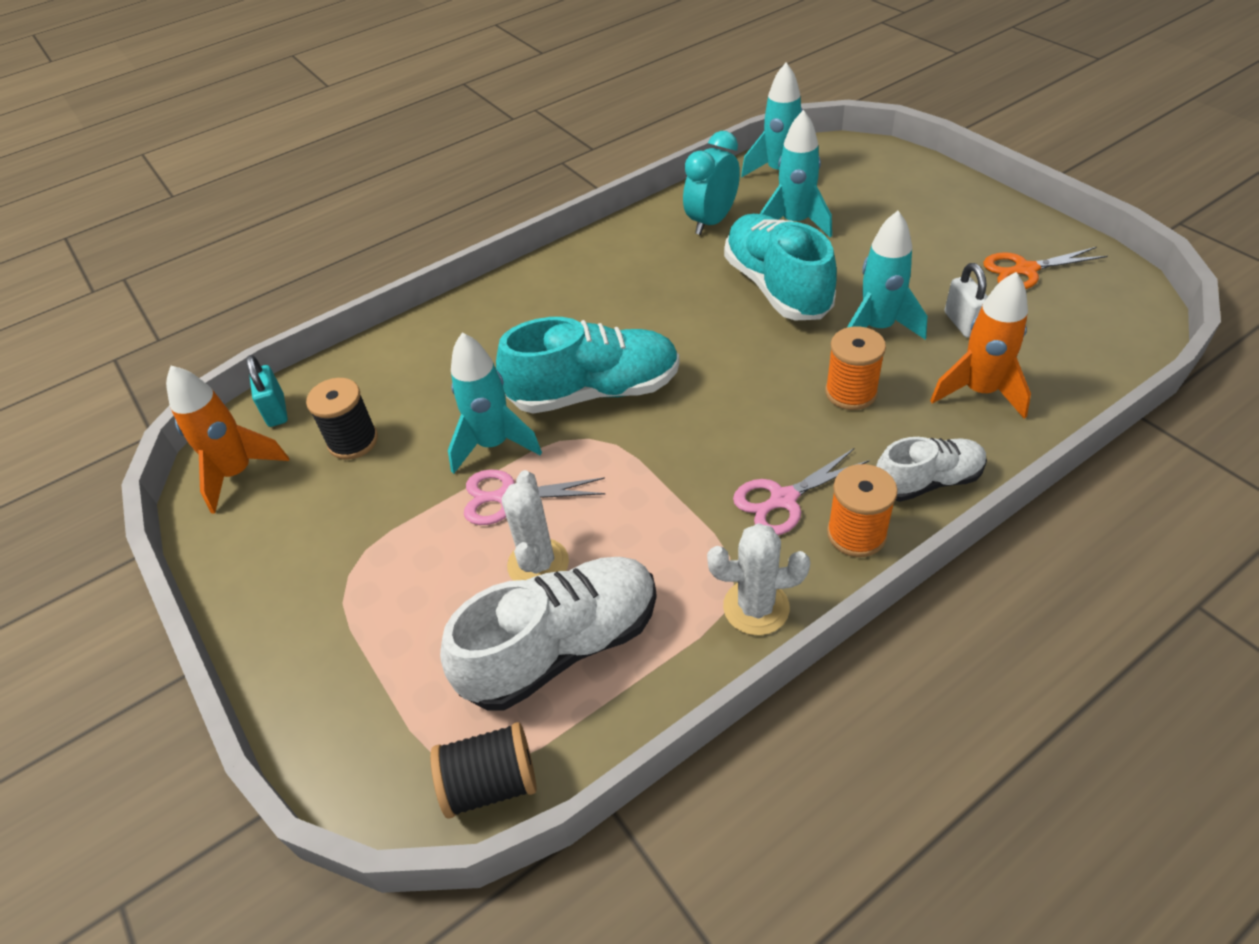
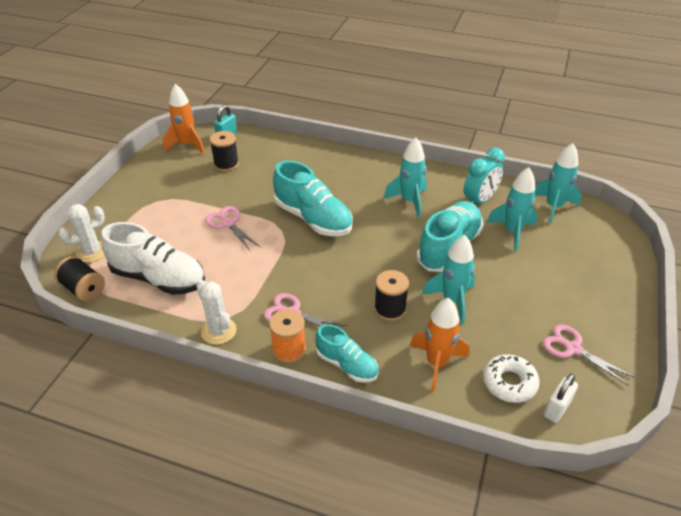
camera: 50 degrees right, 5 degrees down
turquoise rocket [448,333,542,474] -> turquoise rocket moved to [384,138,427,218]
white cactus [502,470,569,581] -> white cactus moved to [58,204,105,263]
turquoise clock [683,131,740,235] -> turquoise clock turned 135 degrees clockwise [464,148,505,204]
orange spool [825,327,886,410] -> black spool [374,270,409,321]
white shoe [876,437,987,502] -> turquoise shoe [315,324,379,383]
white padlock [945,263,988,337] -> white padlock moved to [544,374,578,423]
orange scissors [983,247,1107,289] -> pink scissors [543,325,634,386]
none -> white donut [483,354,540,403]

